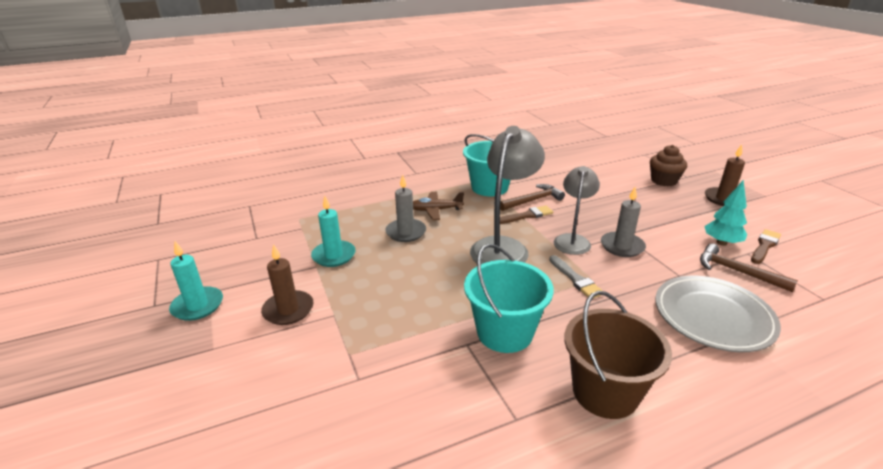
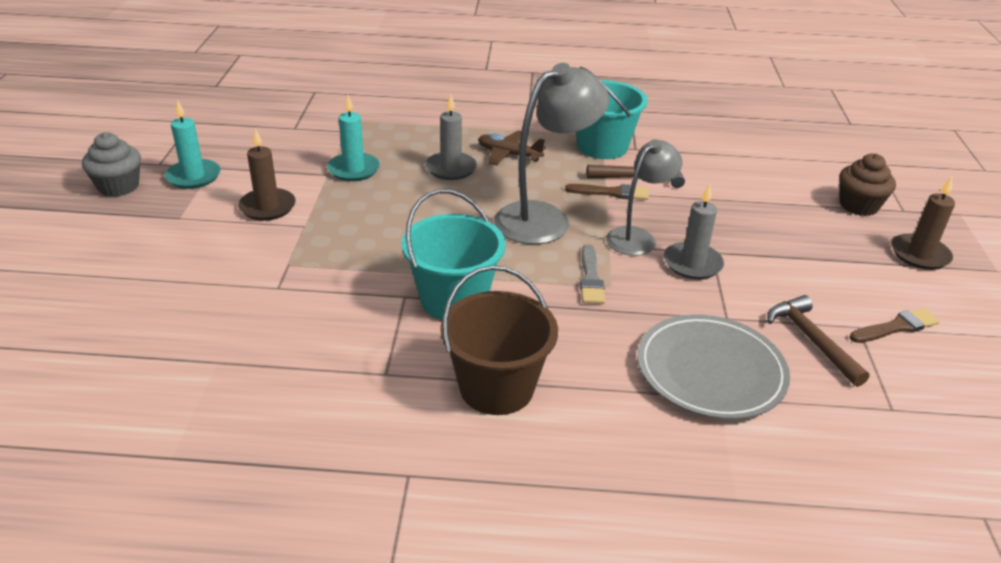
camera: 25 degrees right, 5 degrees up
turquoise tree [704,179,747,246] -> none
none -> grey cupcake [82,132,141,197]

